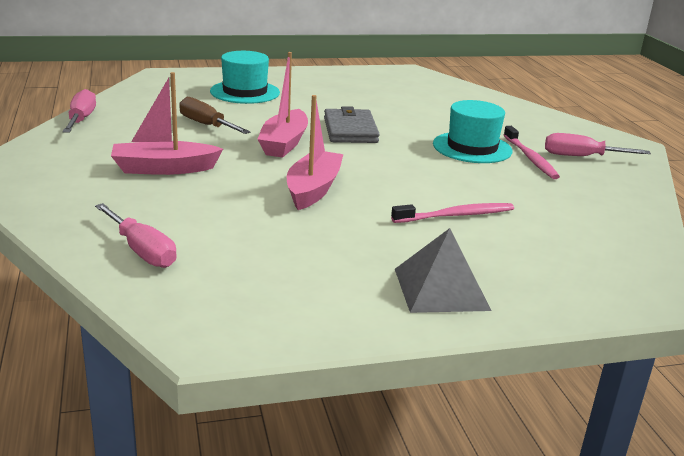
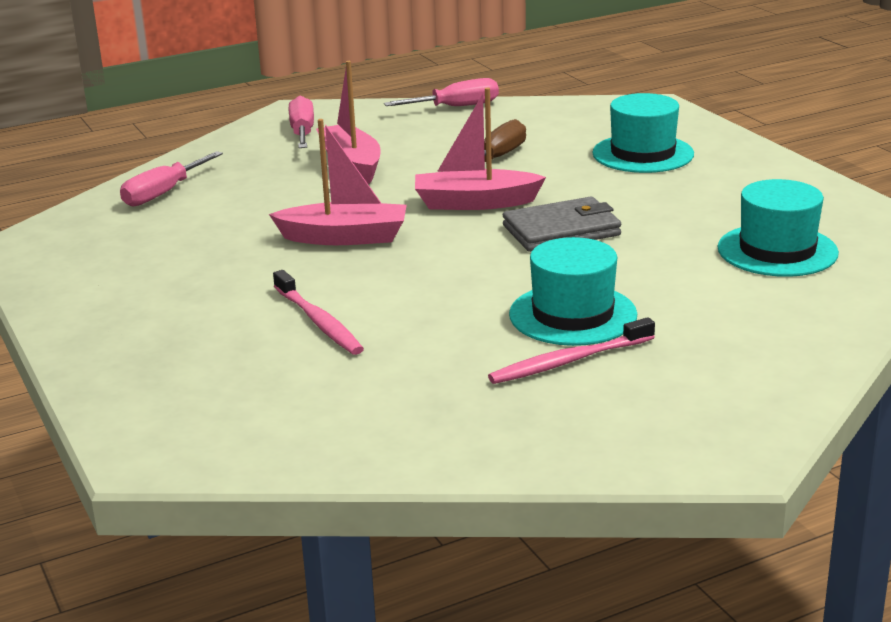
camera: 80 degrees right, 0 degrees up
grey pyramid [395,228,492,313] -> none
pink screwdriver [545,133,651,156] -> pink screwdriver moved to [289,96,314,148]
none -> turquoise hat [718,179,839,277]

